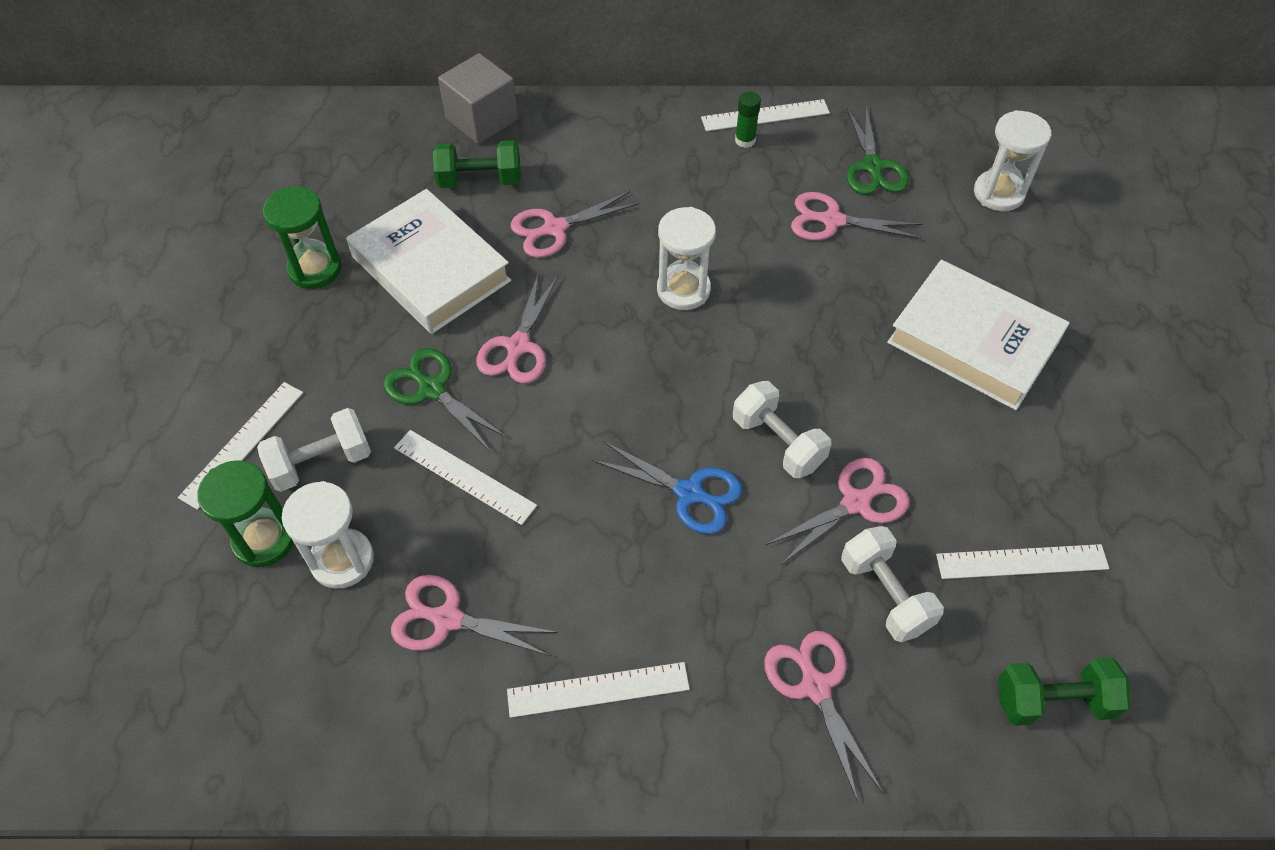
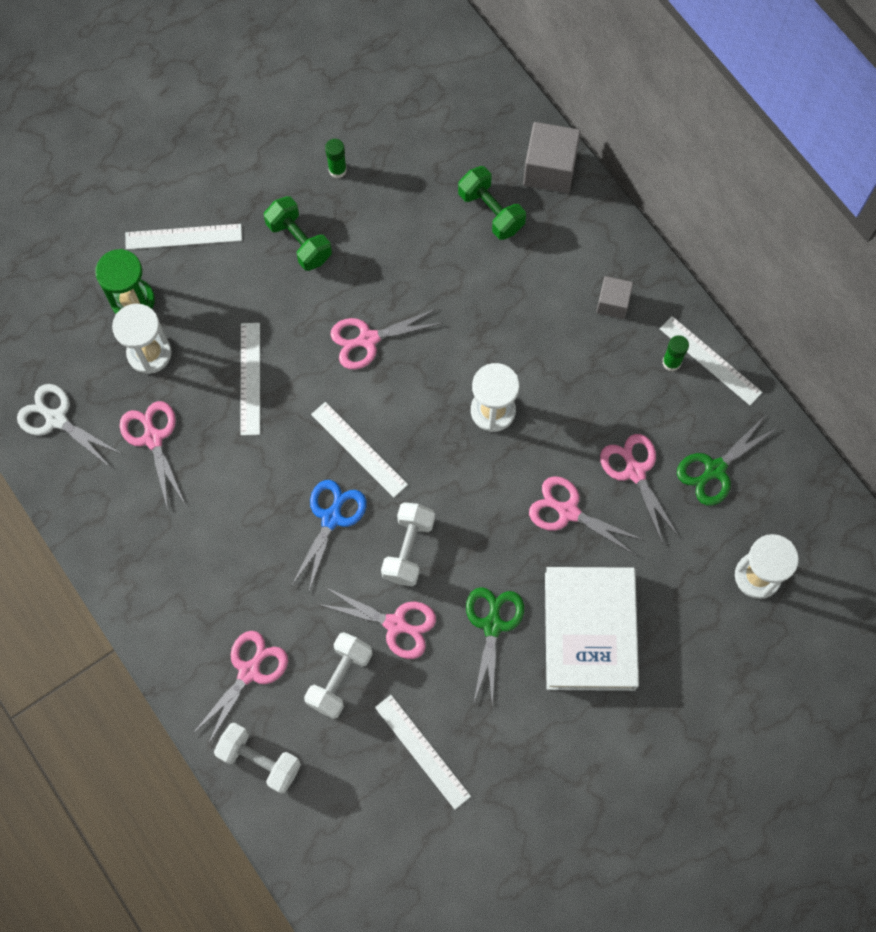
camera: 55 degrees right, 15 degrees up
white dumbbell [257,408,371,492] -> white dumbbell moved to [214,723,301,794]
green hourglass [263,186,342,289] -> green glue stick [325,139,347,178]
white book [346,189,511,334] -> none
green scissors [383,348,508,452] -> green scissors moved to [466,587,524,704]
white ruler [507,662,690,718] -> white ruler moved to [311,402,408,497]
pink scissors [511,191,639,258] -> pink scissors moved to [529,476,643,555]
blue scissors [592,441,742,534] -> blue scissors turned 150 degrees counterclockwise [291,480,367,591]
green dumbbell [998,657,1131,726] -> green dumbbell moved to [264,196,332,271]
none -> white scissors [17,384,122,468]
none -> grey cube [596,276,633,319]

